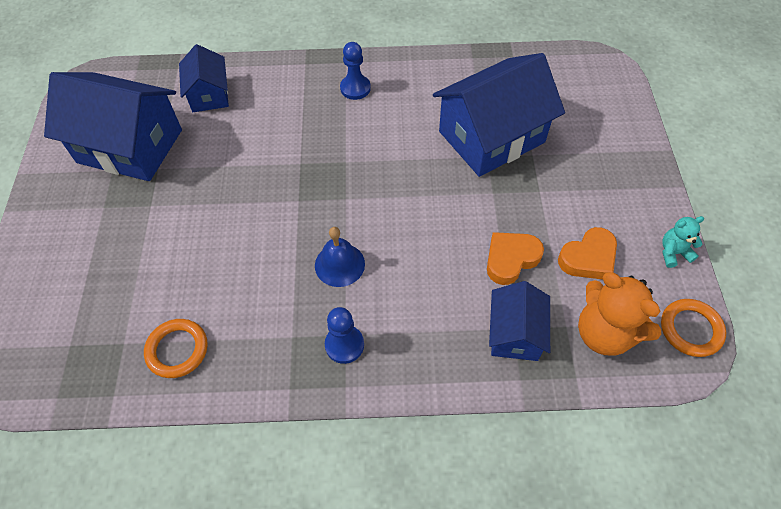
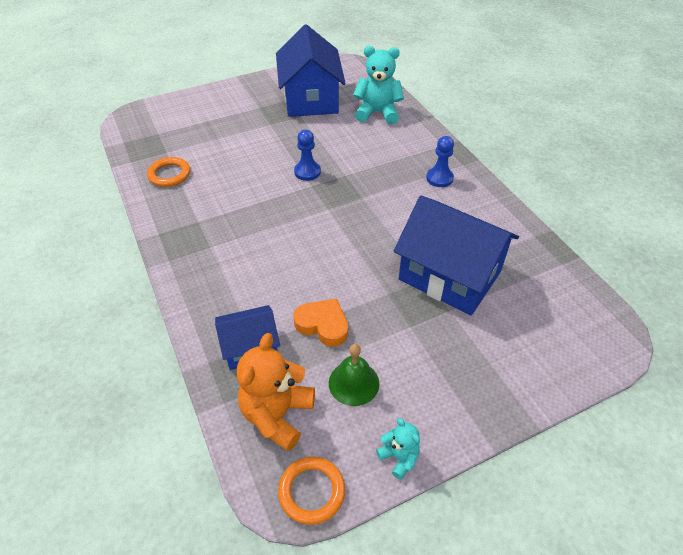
camera: 65 degrees right, 10 degrees down
blue house [179,44,229,112] -> turquoise teddy bear [353,46,404,124]
blue bell [315,227,365,287] -> none
blue pawn [325,307,364,364] -> blue pawn moved to [294,130,321,181]
orange heart [558,227,617,279] -> green bell [329,344,379,406]

